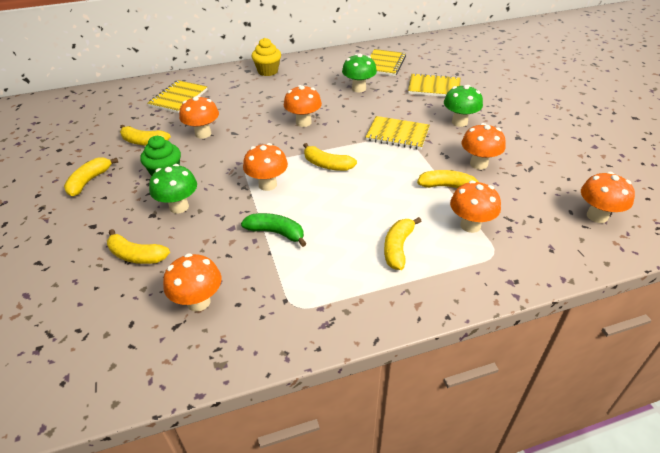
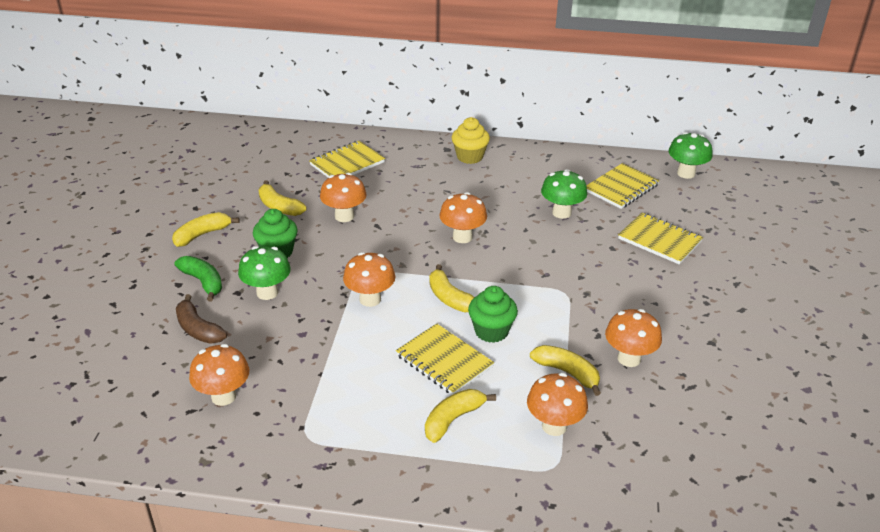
camera: 25 degrees right, 5 degrees down
yellow banana [107,229,170,264] -> brown banana [176,294,227,344]
green banana [241,213,307,247] -> green banana moved to [174,256,222,301]
yellow notebook [365,116,430,150] -> yellow notebook moved to [396,323,494,395]
green mushroom [444,85,483,127] -> green mushroom moved to [668,132,713,179]
orange mushroom [581,172,635,223] -> none
none -> green cupcake [468,286,518,343]

